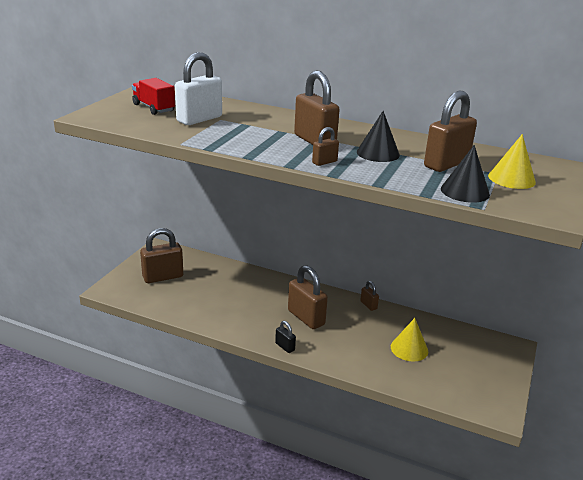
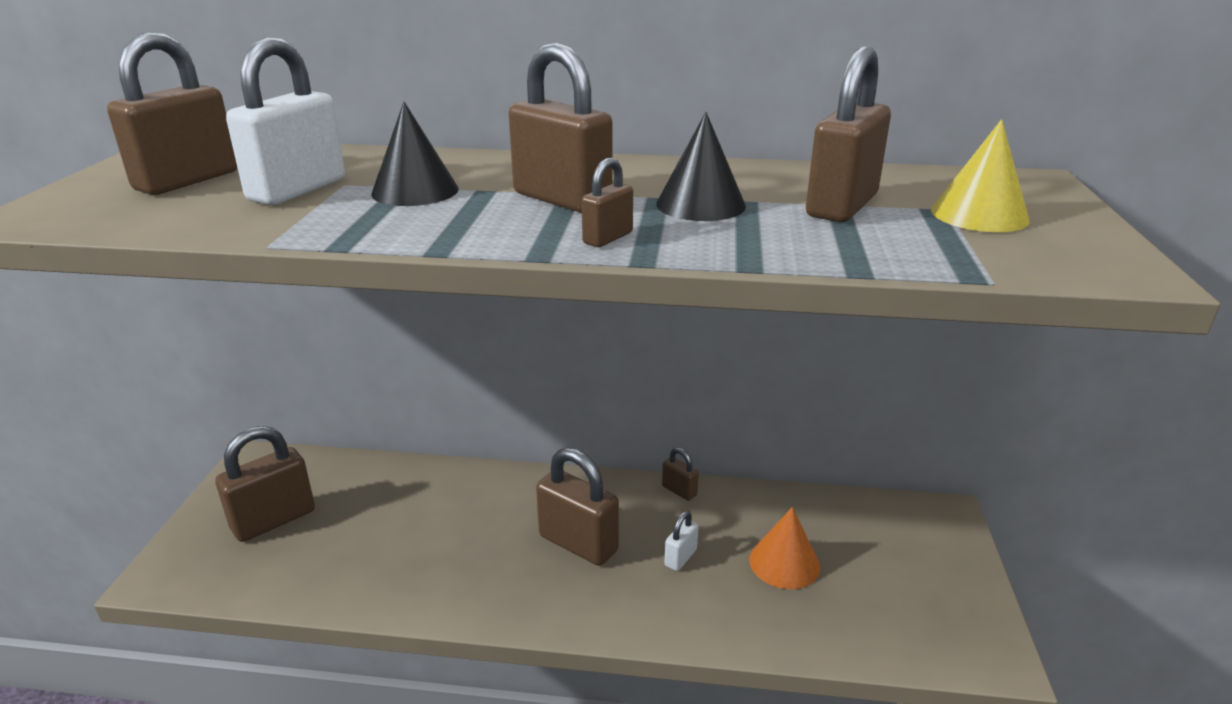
camera: 15 degrees left, 0 degrees up
red truck [132,78,175,115] -> brown padlock [107,32,237,195]
black padlock [275,321,296,353] -> none
yellow cone [391,318,428,361] -> orange cone [749,507,820,589]
black cone [441,145,490,203] -> black cone moved to [371,102,458,206]
none -> white padlock [664,511,698,571]

